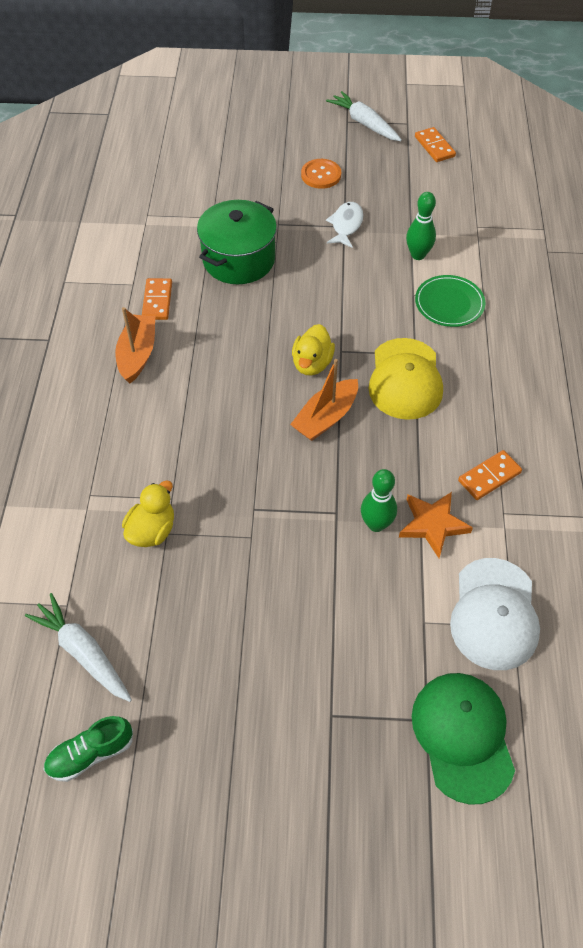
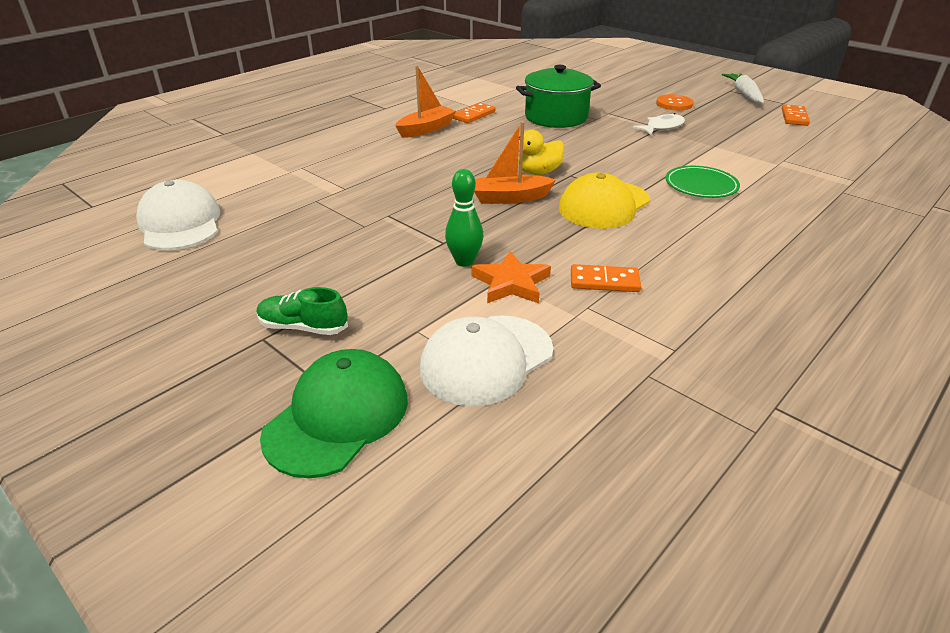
camera: 40 degrees right, 20 degrees down
white carrot [25,593,132,702] -> white cap [136,180,220,250]
green shoe [43,716,133,782] -> green shoe moved to [257,287,348,335]
yellow duck [122,480,174,547] -> none
green bowling pin [406,192,436,260] -> none

